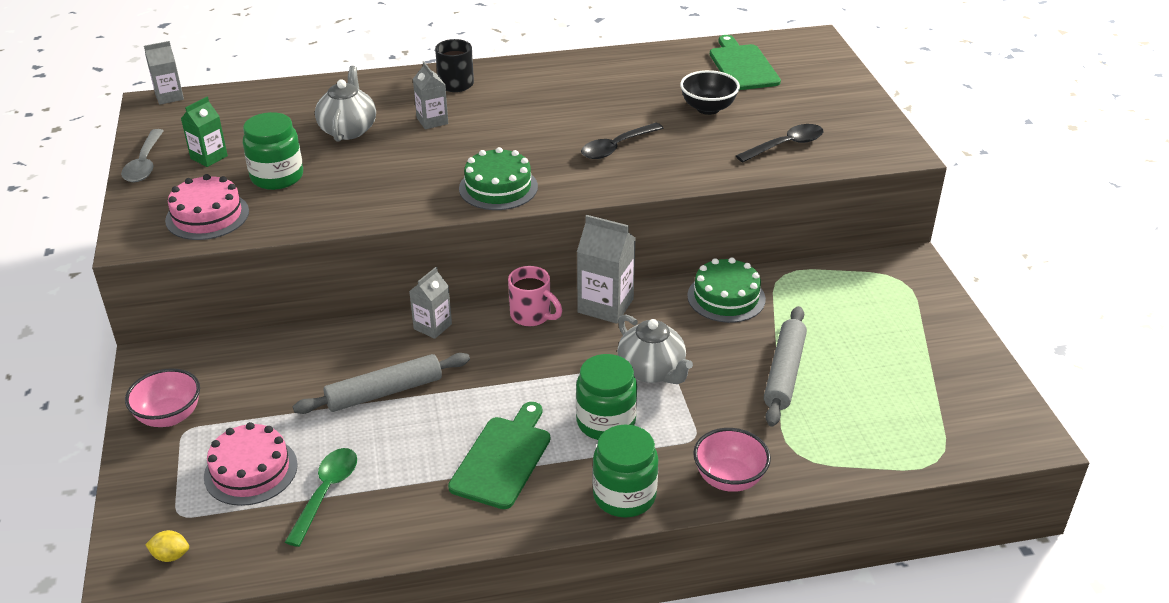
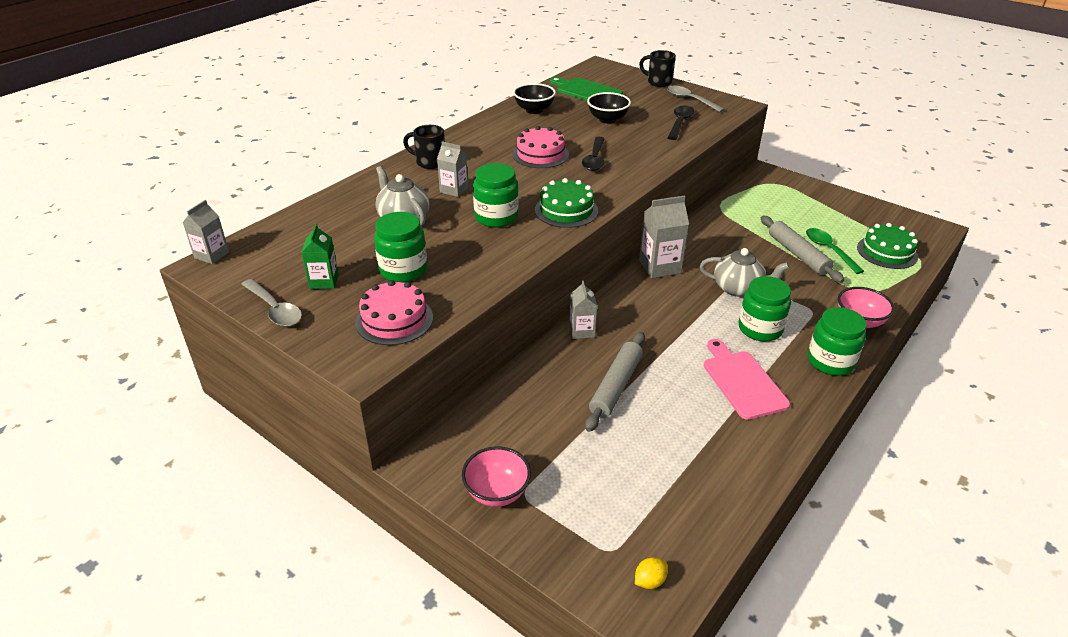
camera: 40 degrees left, 0 degrees up
pink cake [204,422,298,506] -> pink cake moved to [512,126,569,168]
green spoon [285,448,357,547] -> green spoon moved to [806,228,864,274]
green cutting board [448,402,550,509] -> pink cutting board [704,339,790,420]
pink mug [508,266,562,326] -> none
green cake [687,257,766,323] -> green cake moved to [857,223,918,269]
none -> green jar [473,163,519,228]
none -> black bowl [513,83,556,114]
none -> black mug [639,50,676,87]
none -> grey spoon [667,86,725,112]

